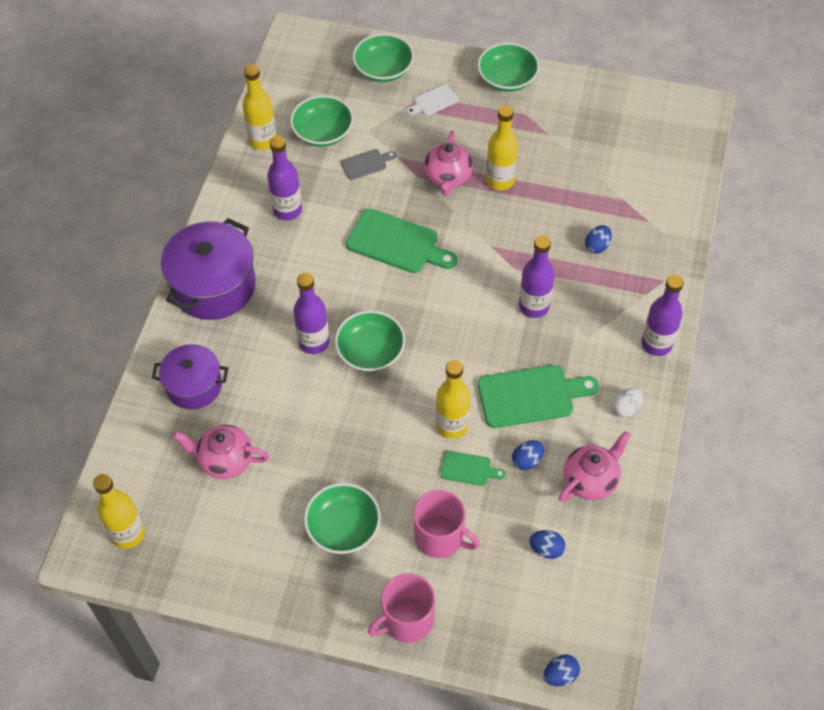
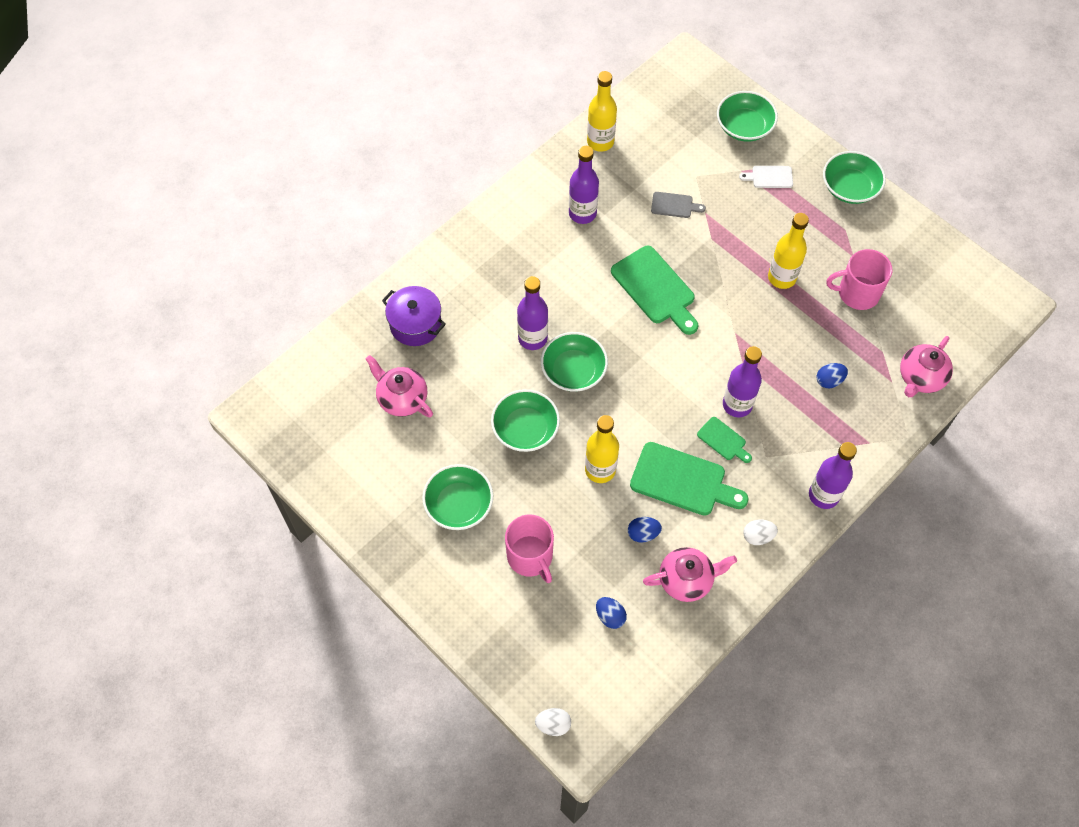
camera: 30 degrees right, 5 degrees up
yellow bottle [93,474,145,549] -> none
purple pot [161,218,256,320] -> none
green bowl [290,95,354,147] -> green bowl moved to [491,389,560,452]
pink mug [368,573,435,643] -> pink mug moved to [826,249,892,310]
pink teapot [424,131,473,196] -> pink teapot moved to [900,336,953,397]
green cutting board [441,451,506,486] -> green cutting board moved to [697,417,752,463]
blue egg [544,654,580,686] -> white egg [535,708,571,736]

